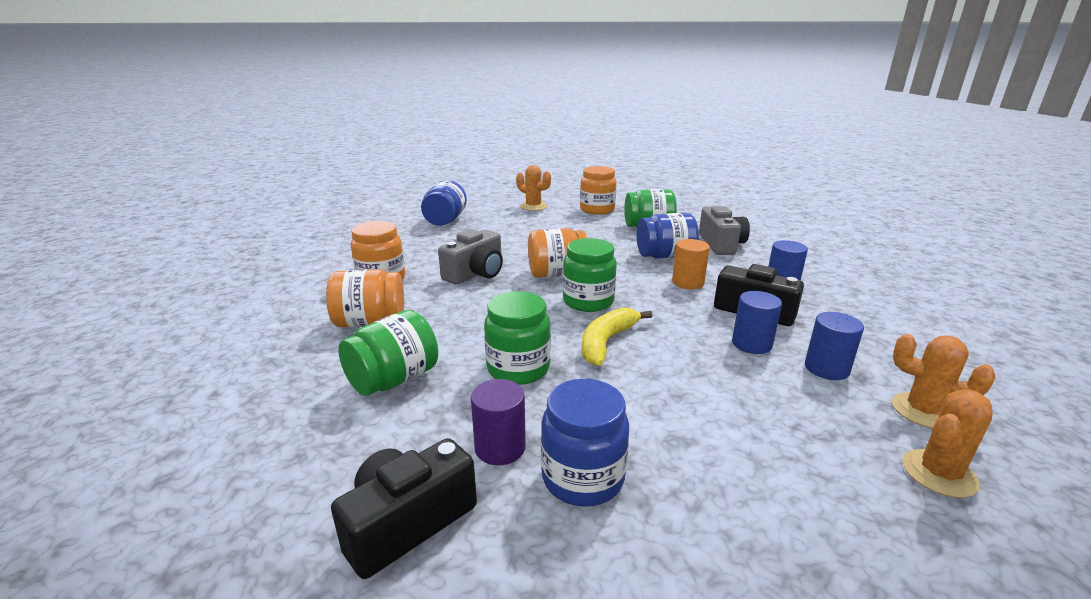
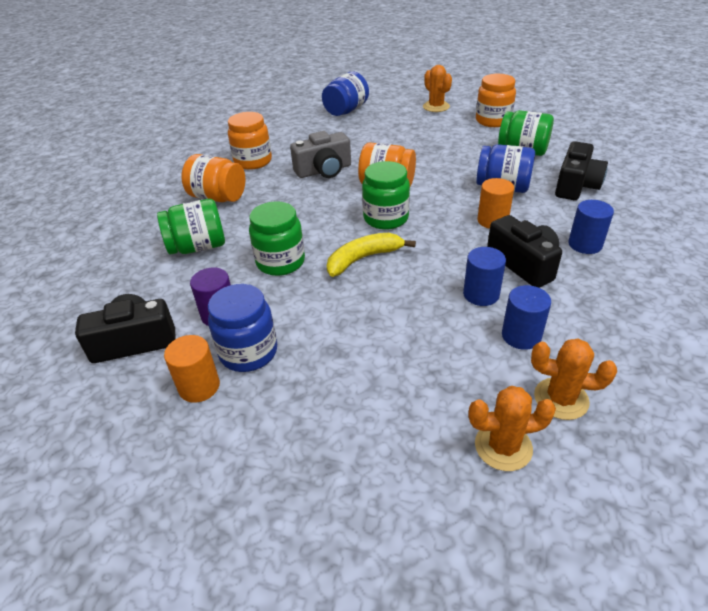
camera: 30 degrees right, 15 degrees up
grey camera [699,206,750,255] -> black camera [555,141,608,200]
orange cactus [892,334,996,428] -> orange cactus turned 45 degrees counterclockwise [531,339,617,420]
none -> orange cylinder [164,335,220,403]

